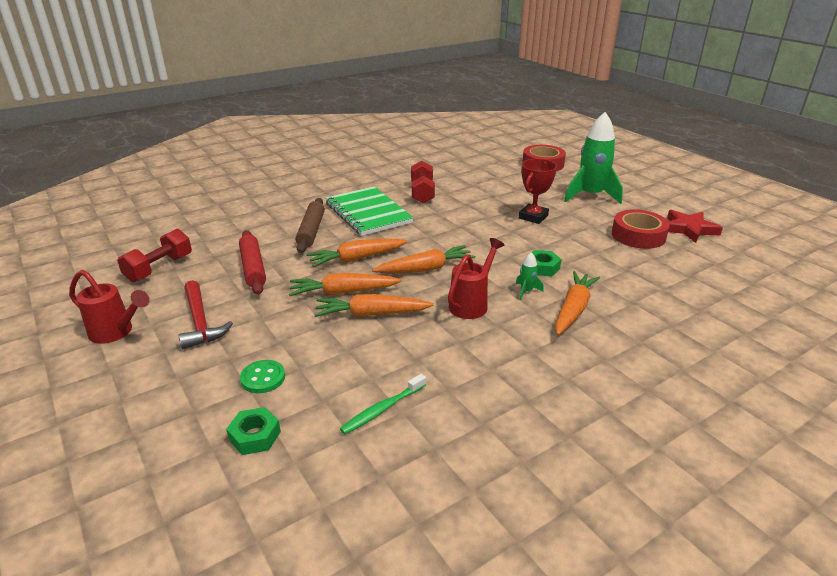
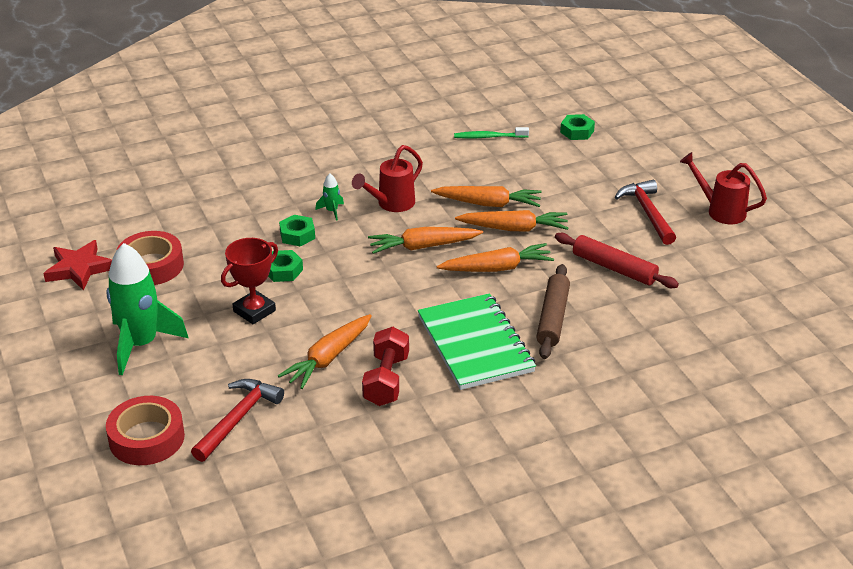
camera: 170 degrees left, 5 degrees up
red dumbbell [117,229,192,282] -> none
red rolling pin [239,230,266,295] -> red rolling pin turned 45 degrees counterclockwise [555,233,679,288]
green button [240,360,285,393] -> none
green toothbrush [340,374,426,434] -> green toothbrush turned 150 degrees counterclockwise [454,127,529,139]
orange carrot [555,271,600,335] -> orange carrot moved to [278,314,372,389]
none -> red hammer [191,379,284,462]
none -> green nut [268,250,303,282]

